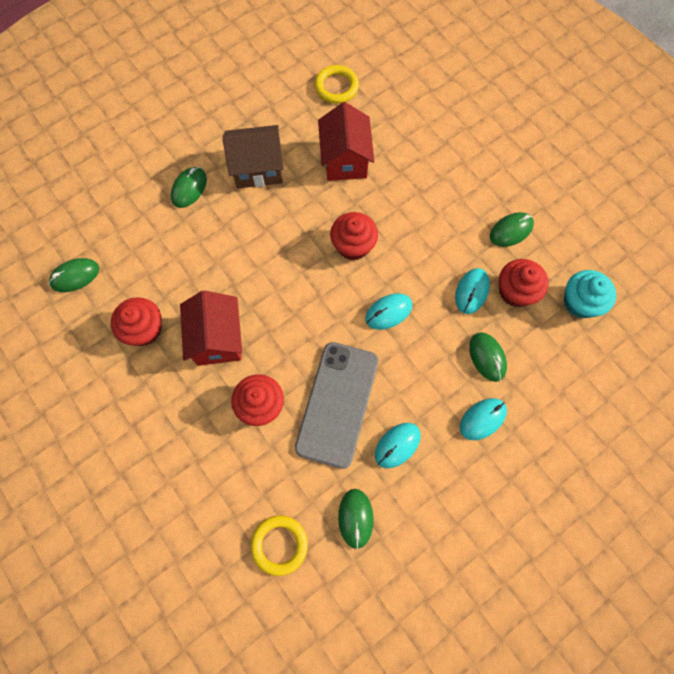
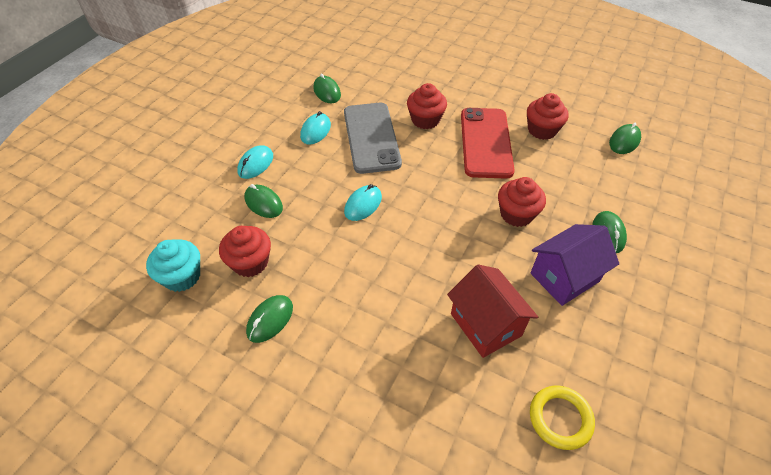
camera: 155 degrees right, 20 degrees down
red house [180,290,242,366] -> red phone [461,108,515,179]
brown house [222,125,284,189] -> purple house [530,224,619,306]
yellow ring [251,515,308,576] -> none
red cupcake [330,212,378,260] -> red cupcake moved to [498,177,546,227]
turquoise mouse [455,268,490,314] -> none

